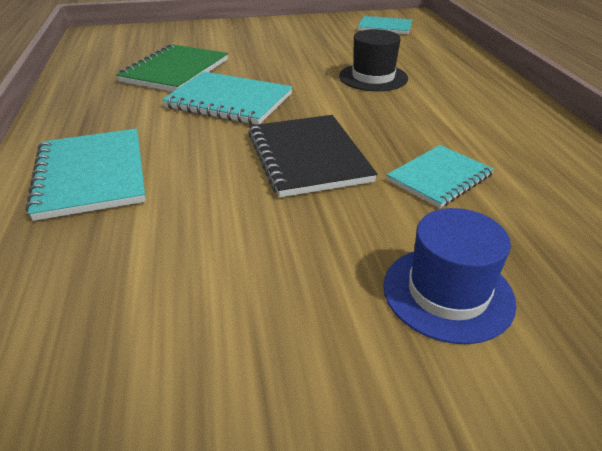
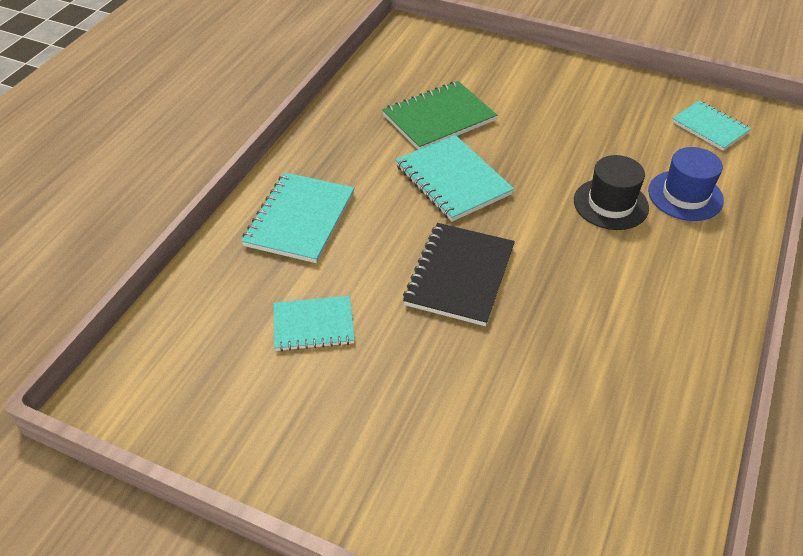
camera: 35 degrees right, 10 degrees up
blue hat [383,208,517,344] -> blue hat moved to [648,147,724,221]
turquoise notebook [387,145,494,208] -> turquoise notebook moved to [273,296,355,351]

